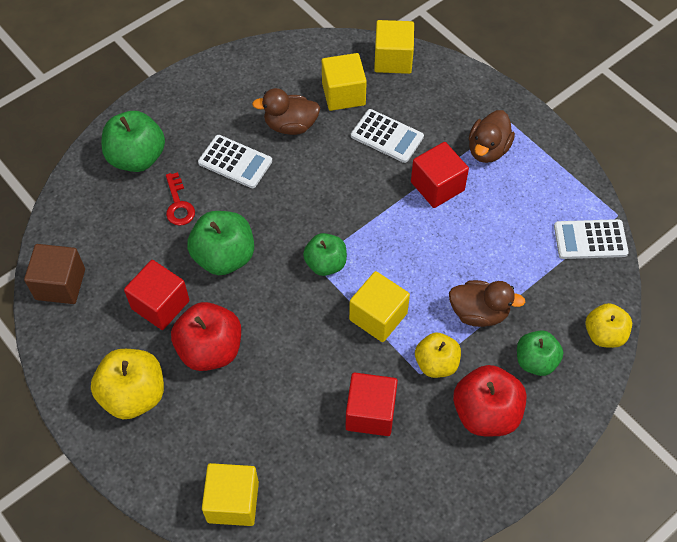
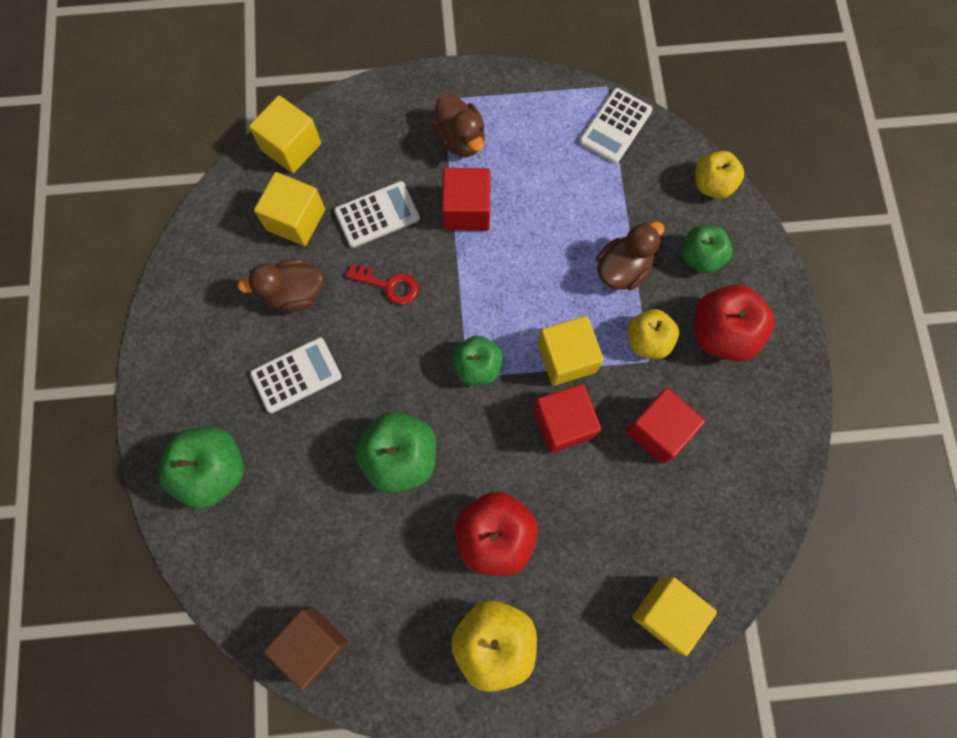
camera: 55 degrees left, 15 degrees up
red cube [124,260,189,330] -> red cube moved to [533,384,602,453]
red key [166,172,195,226] -> red key moved to [346,264,418,305]
brown duck [252,88,320,135] -> brown duck turned 45 degrees clockwise [238,259,324,312]

